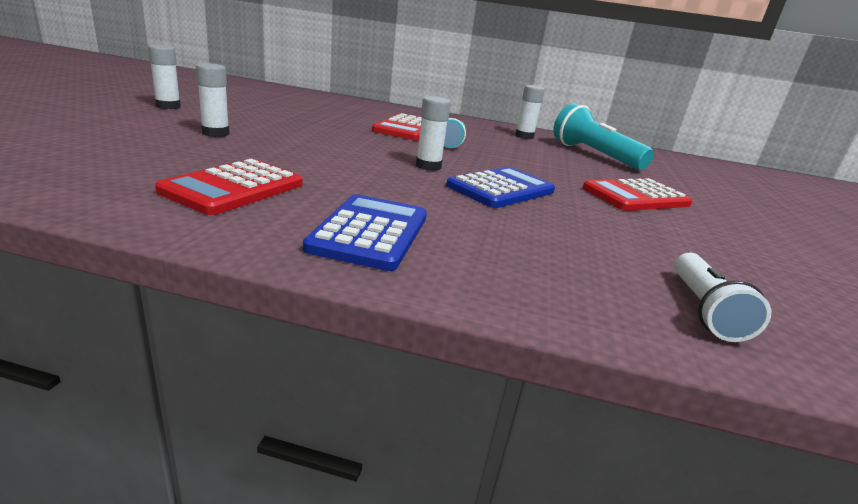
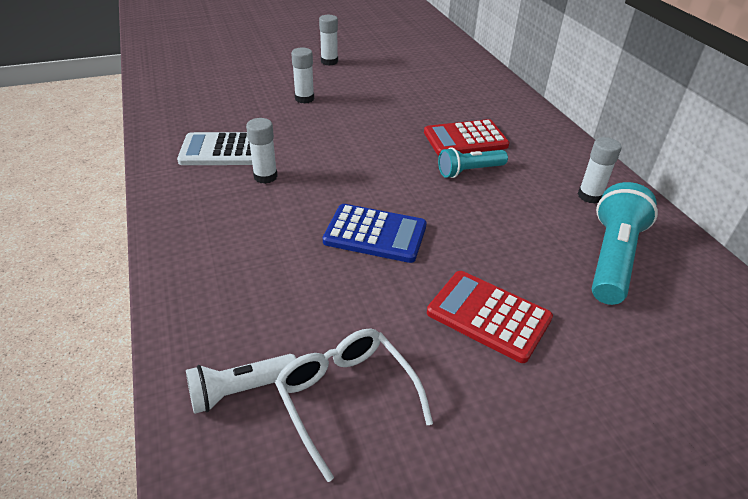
camera: 60 degrees right, 15 degrees up
red calculator [155,159,303,215] -> white calculator [177,132,253,165]
blue calculator [303,194,427,271] -> none
white glue stick [416,96,451,171] -> white glue stick moved to [246,118,278,184]
none -> white glasses [275,328,433,482]

